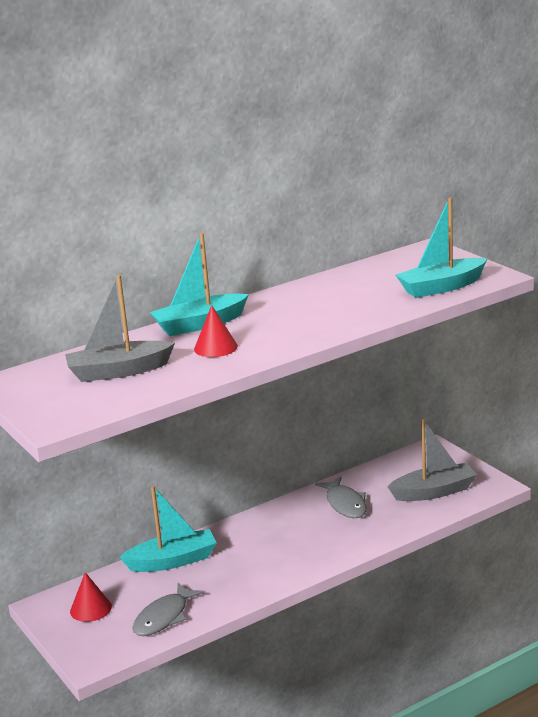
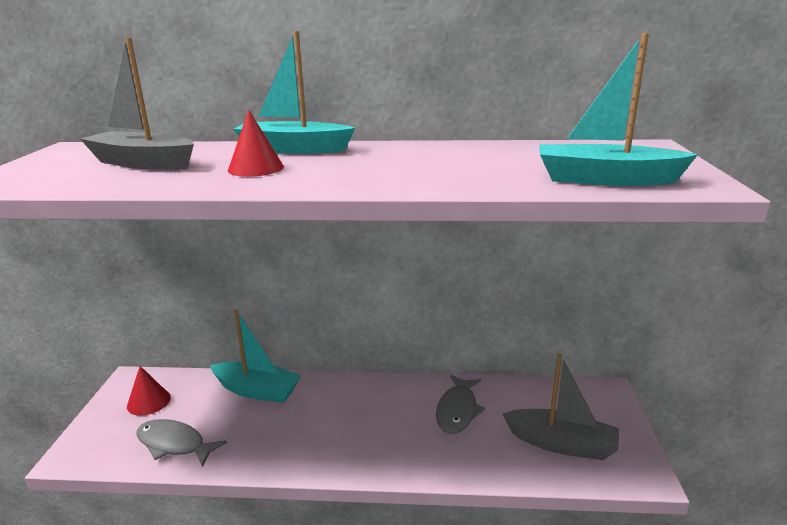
camera: 35 degrees right, 0 degrees up
grey fish [132,583,204,636] -> grey fish turned 45 degrees clockwise [137,419,227,467]

